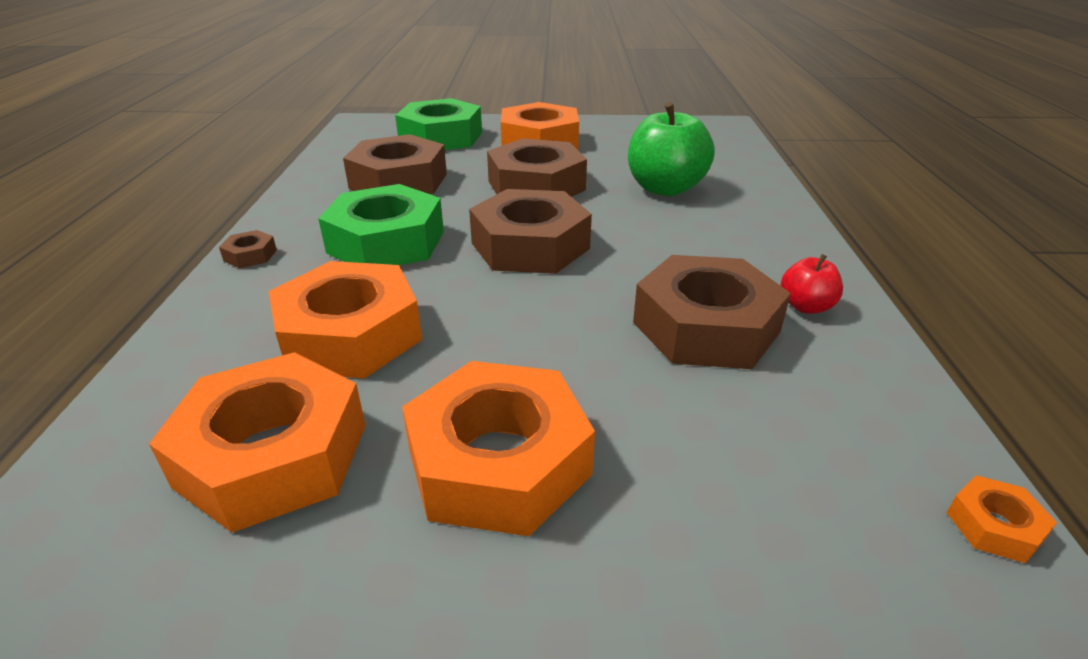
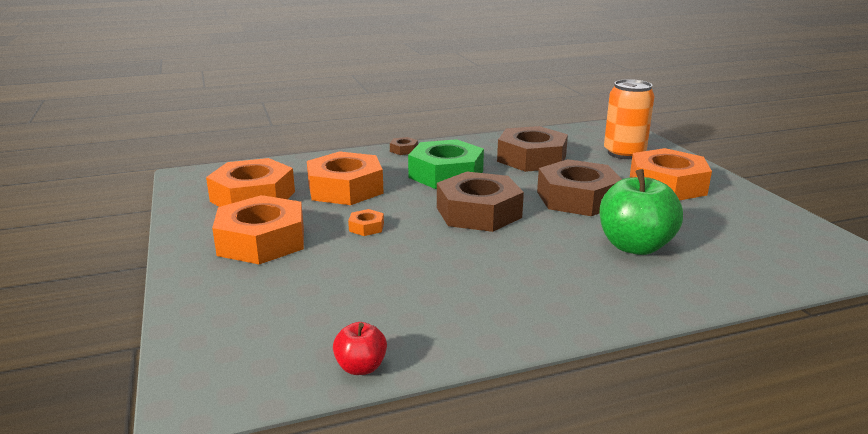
camera: 70 degrees right, 10 degrees down
green nut [395,98,482,150] -> orange can [604,79,654,159]
brown nut [633,255,791,369] -> none
red apple [781,254,843,314] -> red apple moved to [333,322,387,375]
orange nut [946,475,1057,563] -> orange nut moved to [348,209,384,236]

